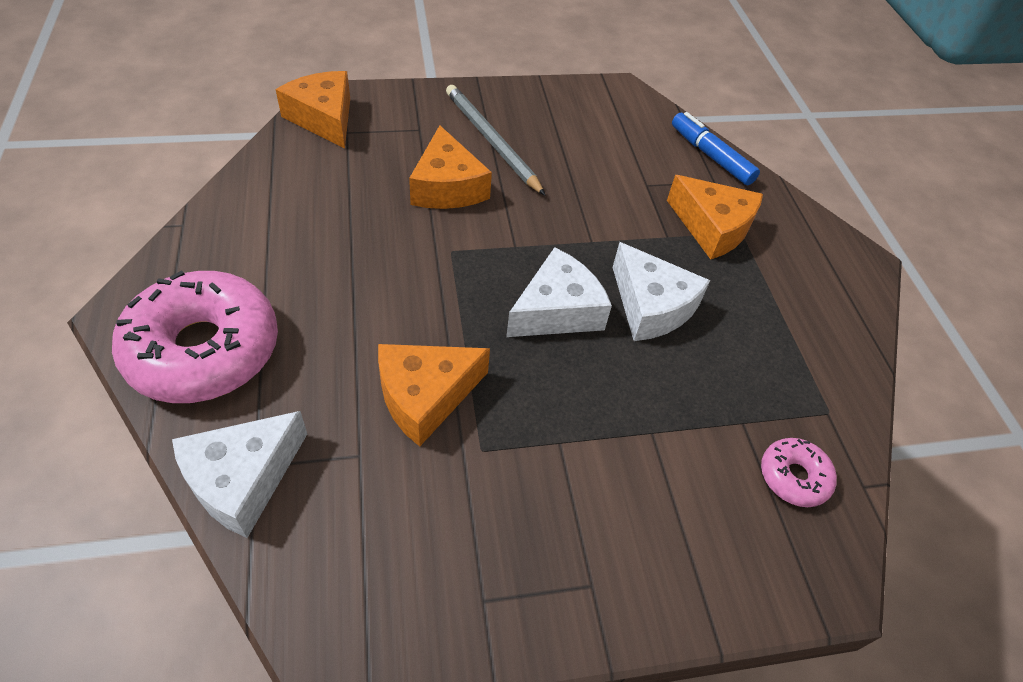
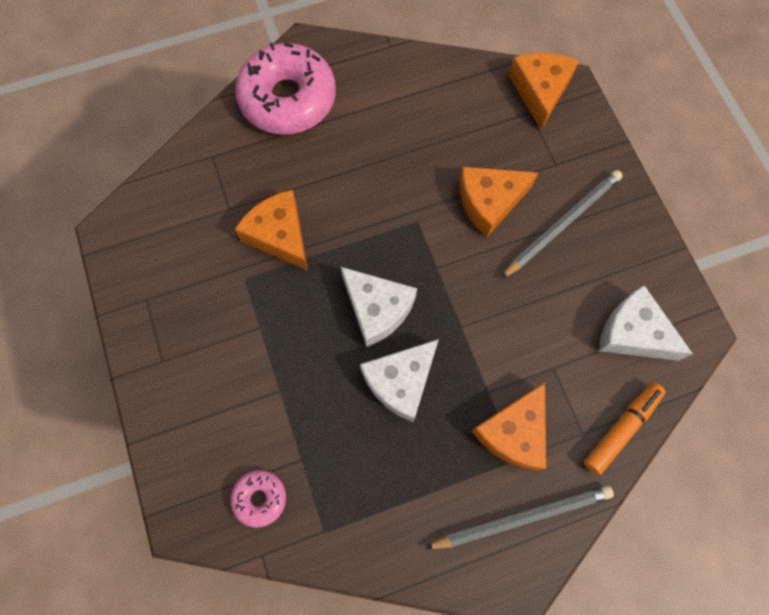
camera: 85 degrees right, 20 degrees up
white cheese [172,411,307,538] -> white cheese moved to [599,285,693,361]
orange cheese [276,71,350,148] -> orange cheese turned 45 degrees counterclockwise [509,53,579,130]
blue marker [672,112,760,185] -> orange marker [584,382,666,476]
none -> grey pencil [425,485,614,549]

